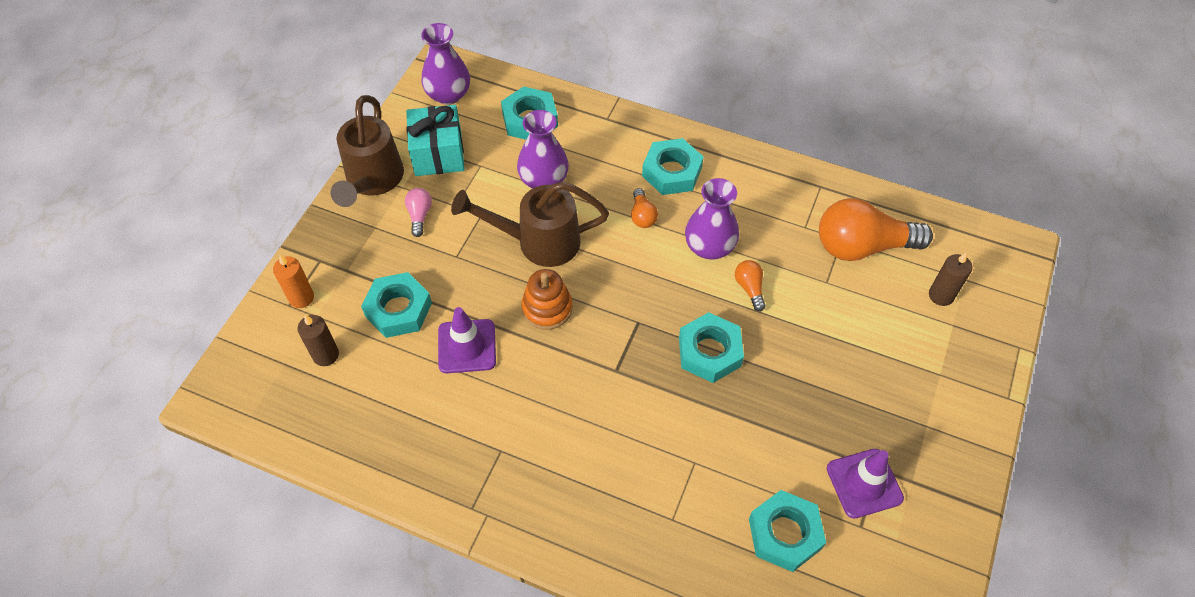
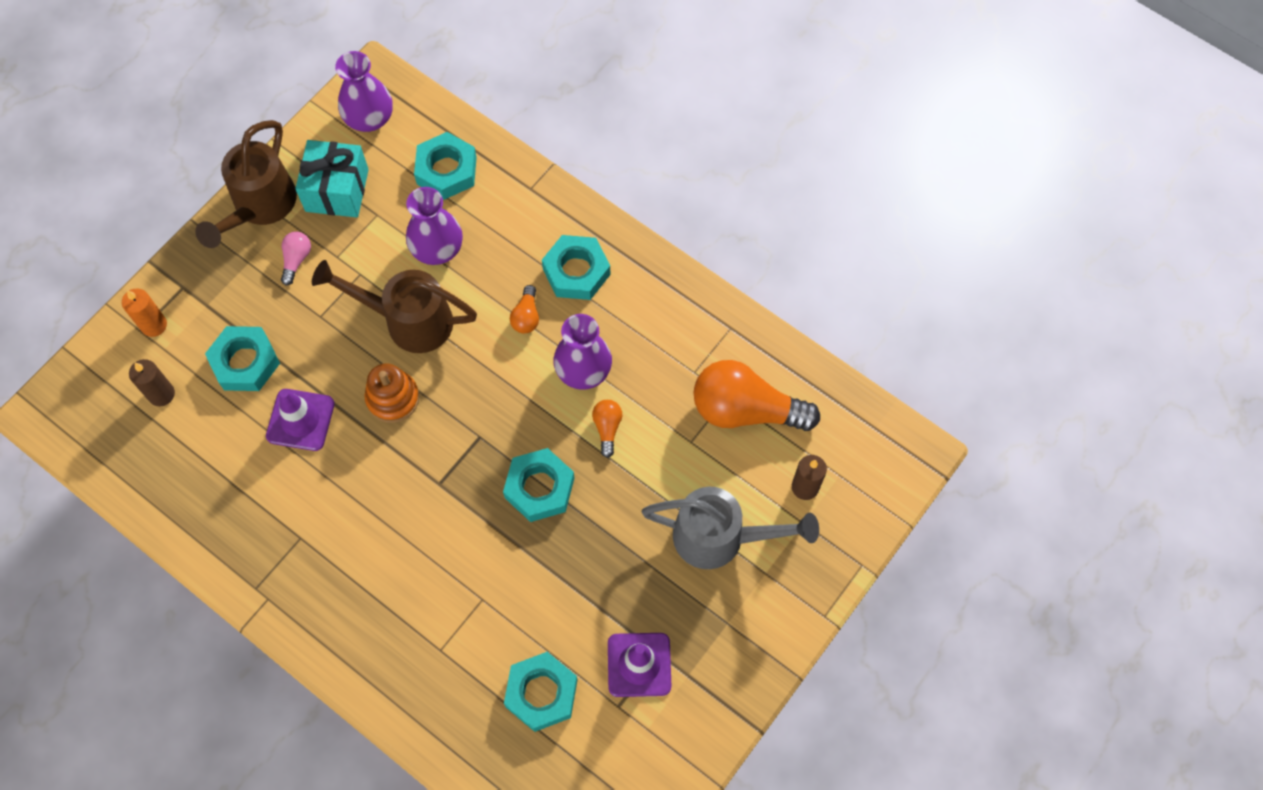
camera: 15 degrees right, 10 degrees up
none -> grey watering can [642,487,819,569]

